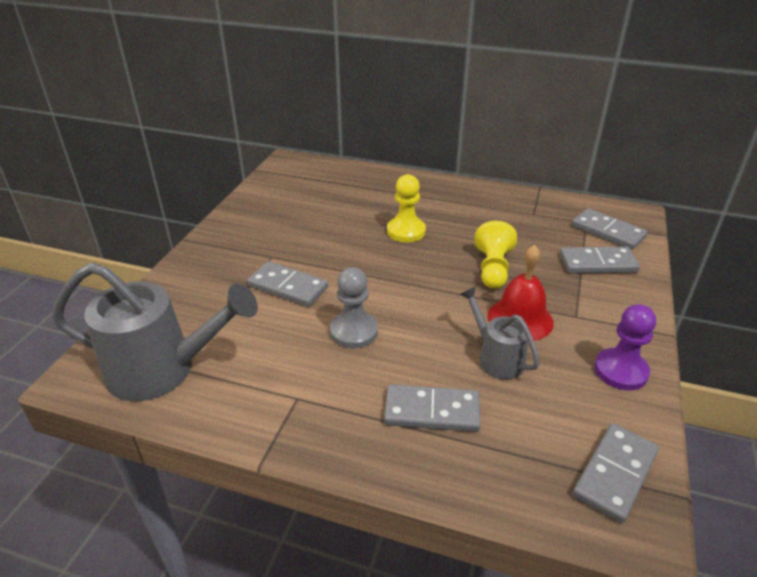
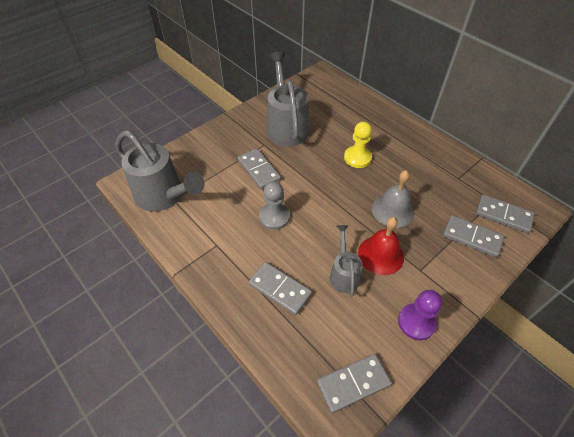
camera: 30 degrees right, 15 degrees up
yellow pawn [475,221,517,289] -> grey bell [372,170,414,228]
grey domino [572,208,648,250] -> grey domino turned 45 degrees counterclockwise [476,195,535,233]
none -> grey watering can [267,51,309,147]

